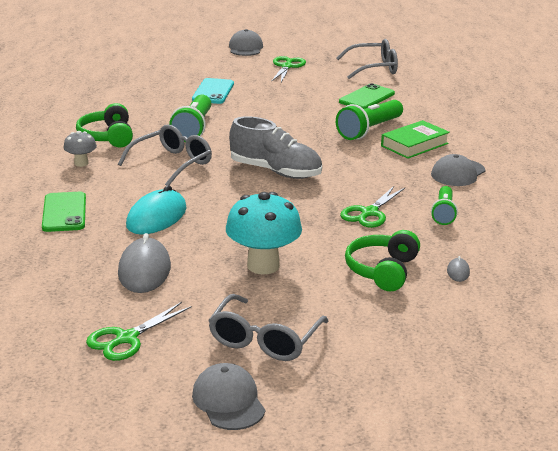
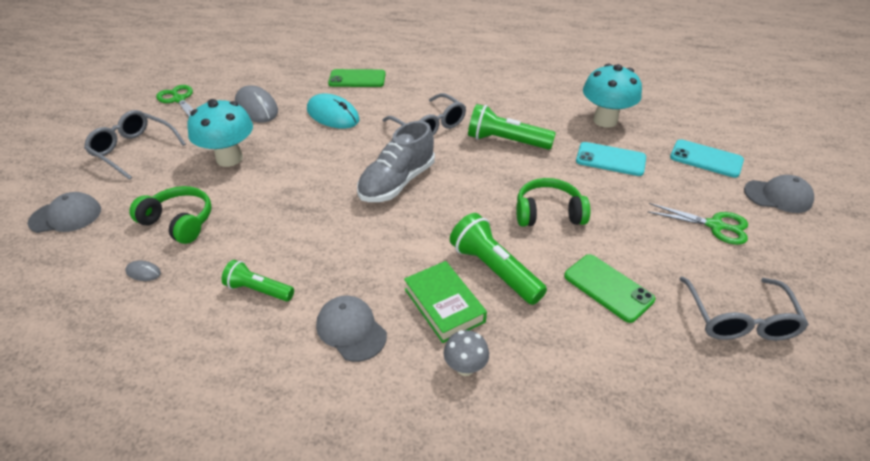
camera: 100 degrees right, 15 degrees up
grey mushroom [63,131,97,167] -> grey mushroom moved to [444,330,489,376]
green headphones [76,103,133,147] -> green headphones moved to [516,178,590,227]
grey mouse [118,233,171,293] -> grey mouse turned 45 degrees clockwise [235,85,278,123]
grey cap [192,363,265,430] -> grey cap moved to [27,192,101,233]
green scissors [340,186,405,228] -> none
none -> turquoise mushroom [583,64,642,128]
none -> turquoise phone [670,139,744,178]

